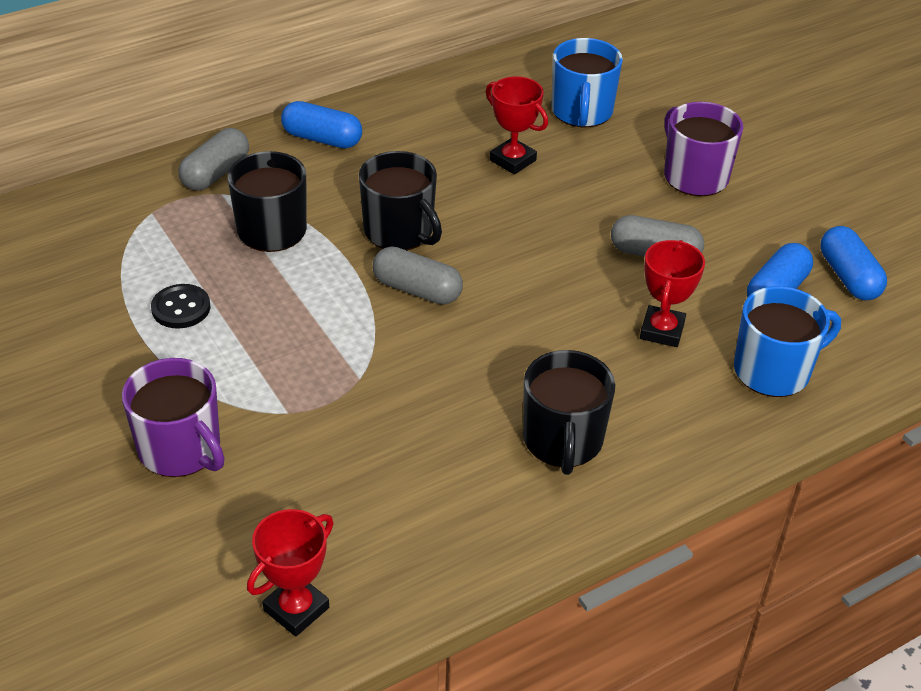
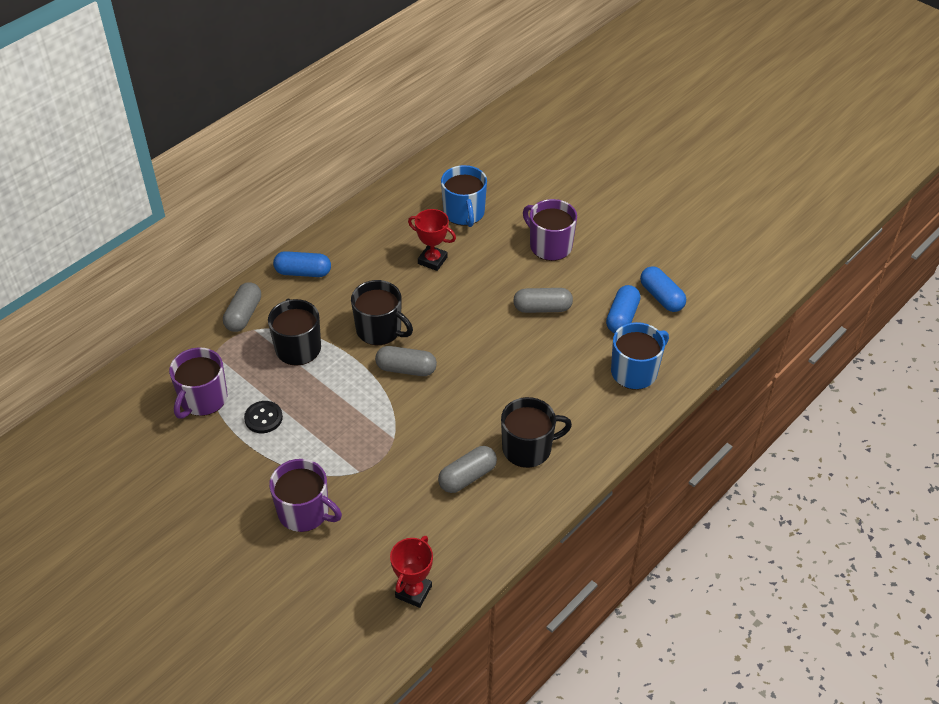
camera: 15 degrees left, 5 degrees up
black mug [523,350,615,475] -> black mug turned 90 degrees counterclockwise [501,397,572,468]
red trophy [640,240,705,347] -> none
none -> purple mug [169,347,227,419]
none -> grey capsule [438,446,497,493]

